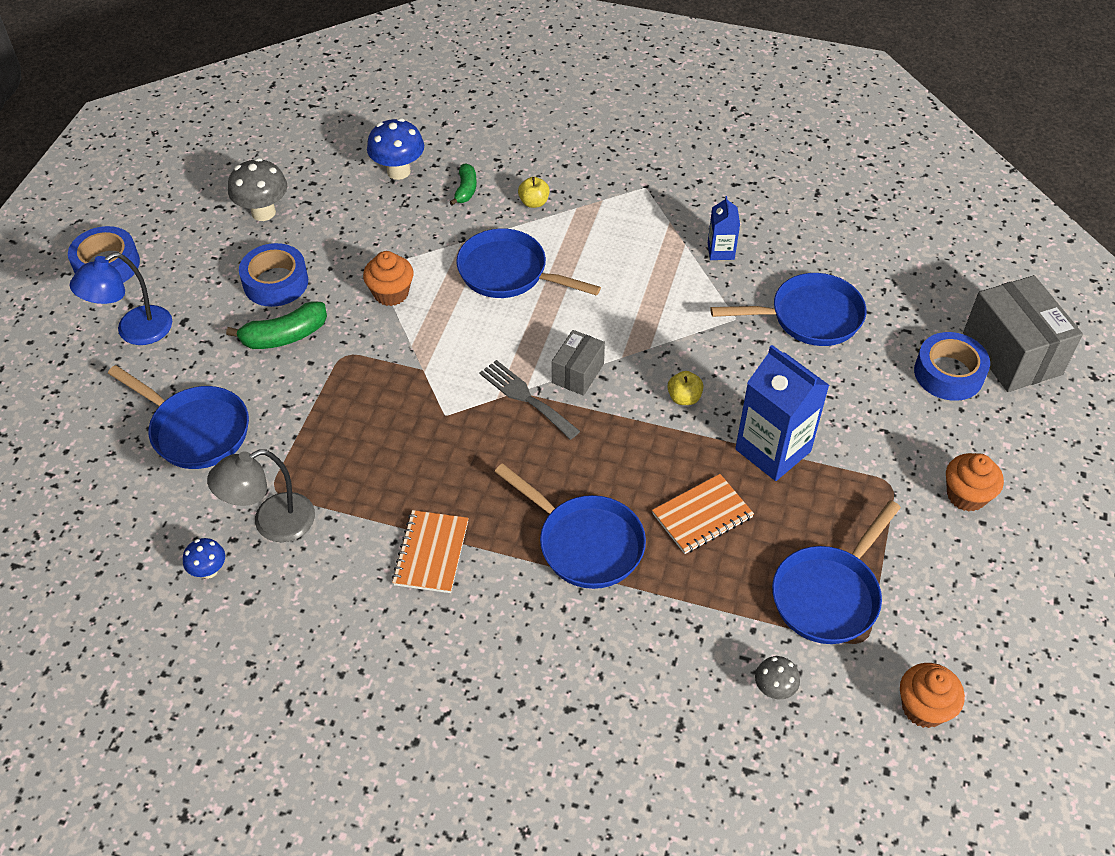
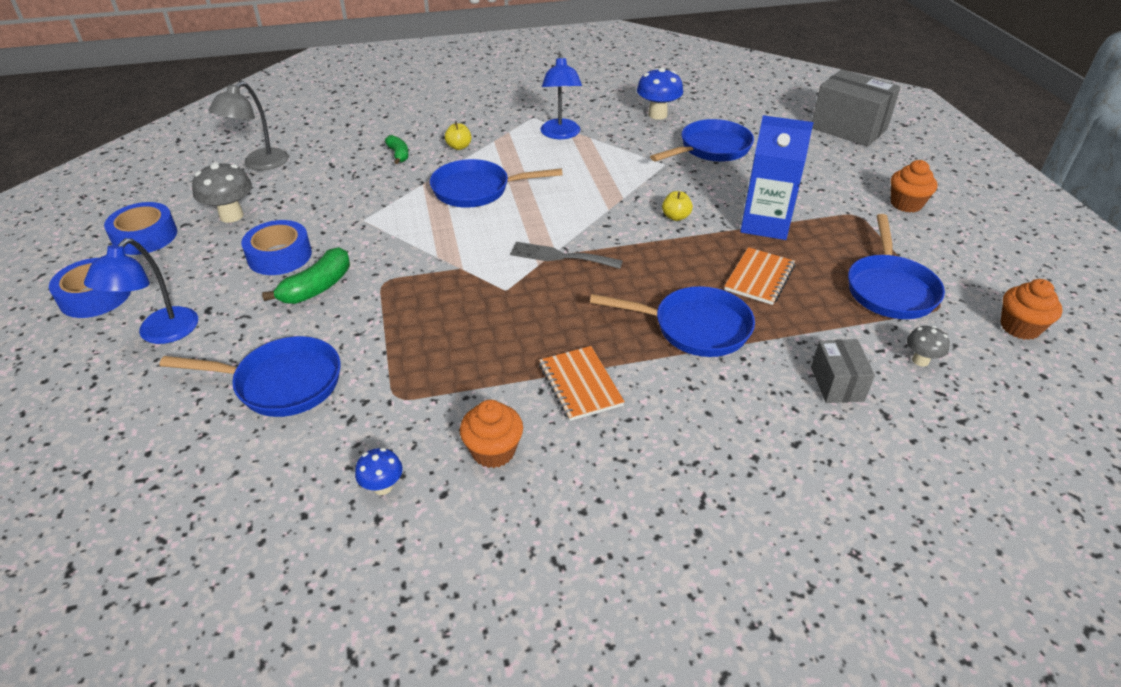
camera: 30 degrees left, 10 degrees down
grey lamp [207,449,315,542] -> grey lamp moved to [209,81,289,171]
orange cupcake [363,251,413,306] -> orange cupcake moved to [460,400,523,468]
blue mushroom [367,118,424,180] -> blue mushroom moved to [637,67,683,120]
grey box [552,330,605,396] -> grey box moved to [811,339,875,403]
blue carton [708,196,740,260] -> none
blue tape [914,332,990,401] -> blue tape moved to [104,202,177,255]
none -> blue lamp [540,54,582,139]

